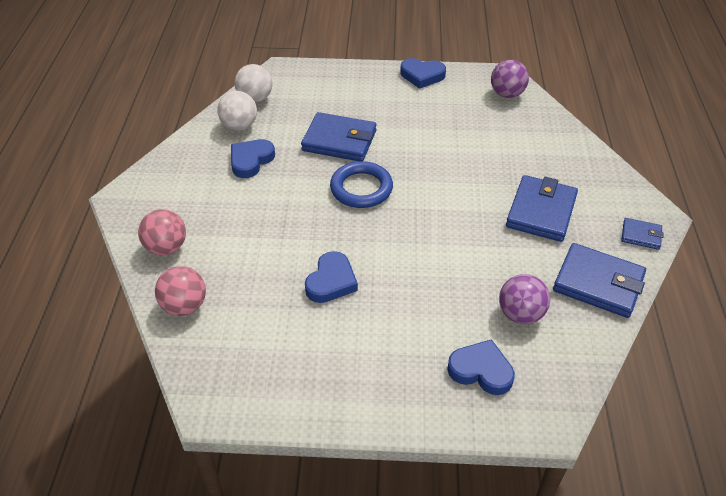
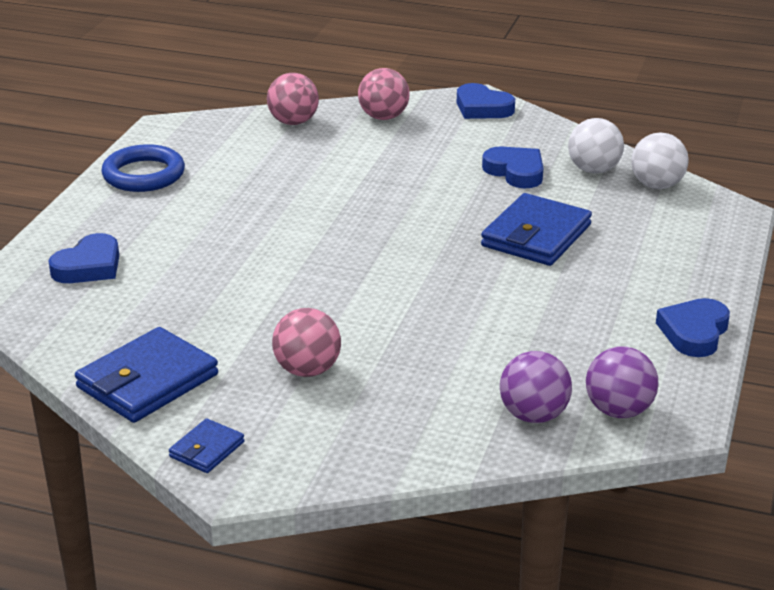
camera: 105 degrees right, 15 degrees down
blue heart [305,251,358,303] -> blue heart moved to [457,83,515,119]
blue ring [330,161,393,208] -> blue ring moved to [101,144,185,192]
purple ball [499,274,550,324] -> purple ball moved to [500,351,572,423]
blue wallet [506,175,578,242] -> pink ball [272,308,341,377]

